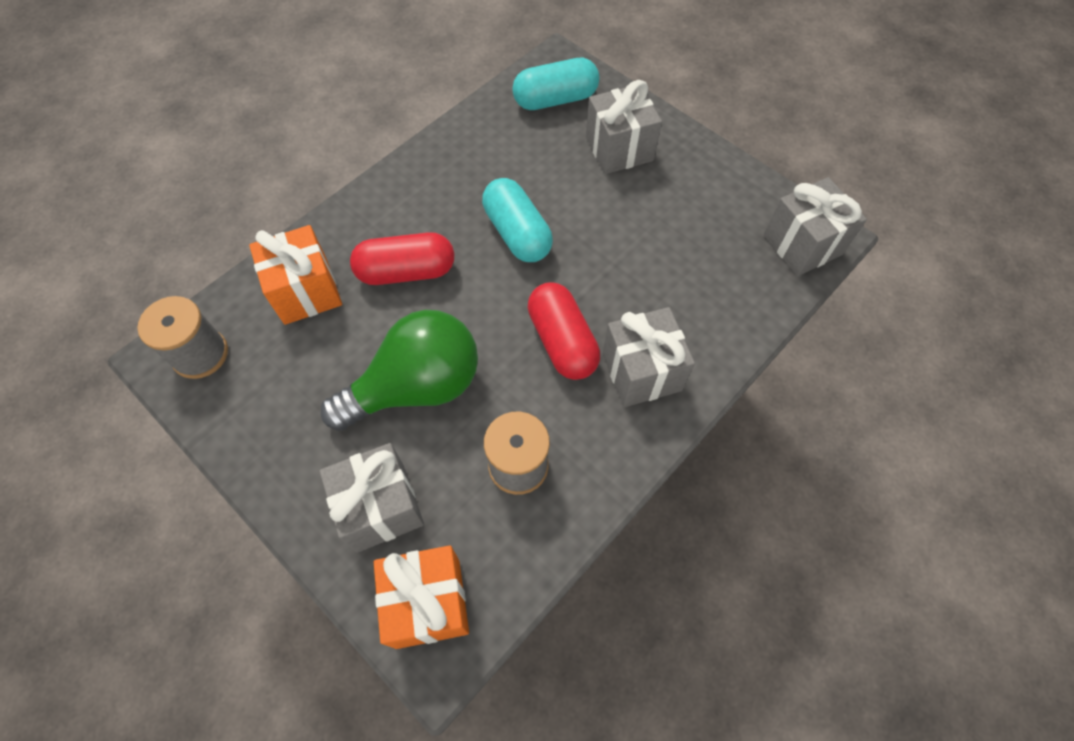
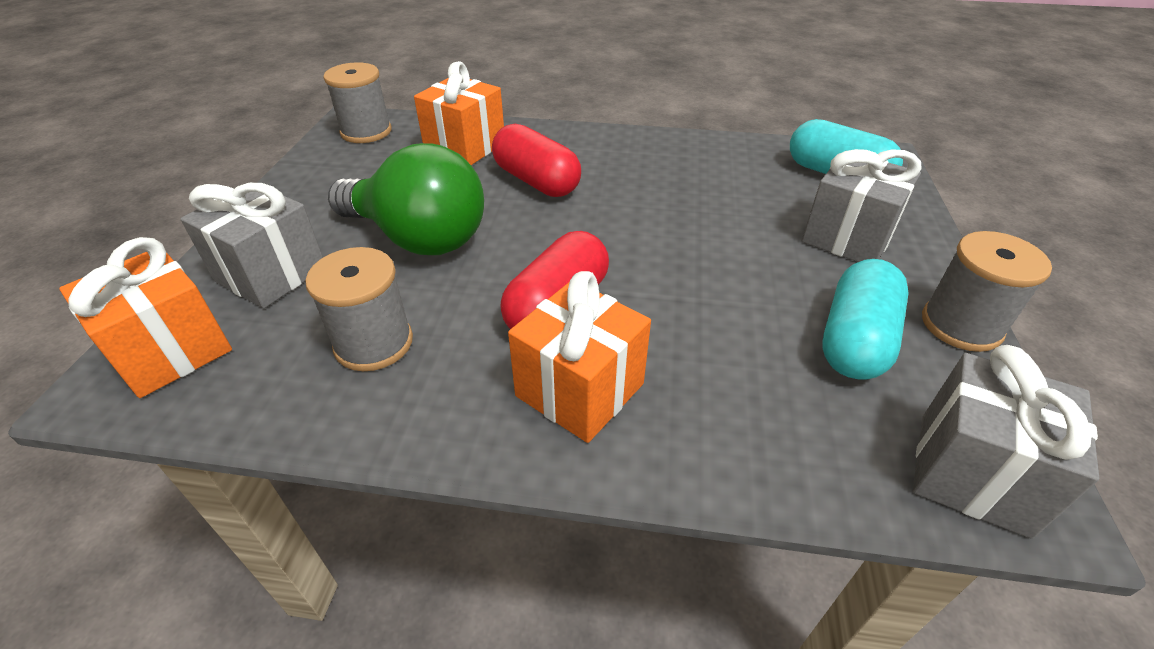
camera: 55 degrees right, 20 degrees down
turquoise capsule [482,178,553,262] -> turquoise capsule moved to [822,259,909,379]
grey gift [602,307,695,407] -> orange gift [508,271,651,443]
none -> grey spool [922,231,1052,352]

